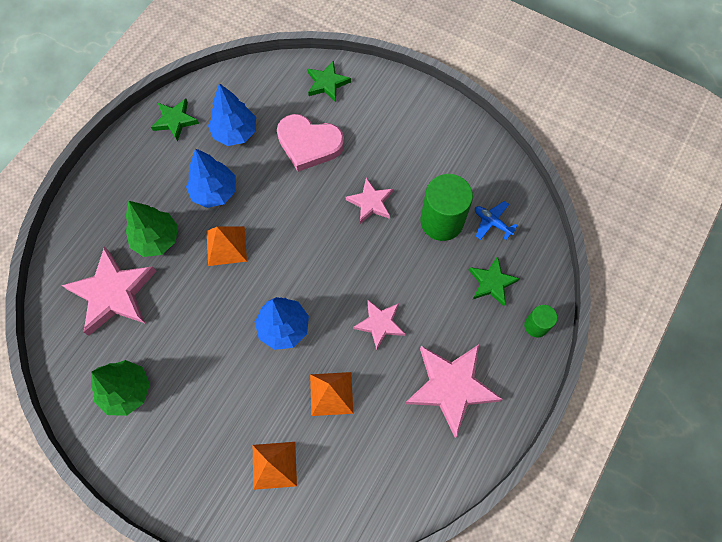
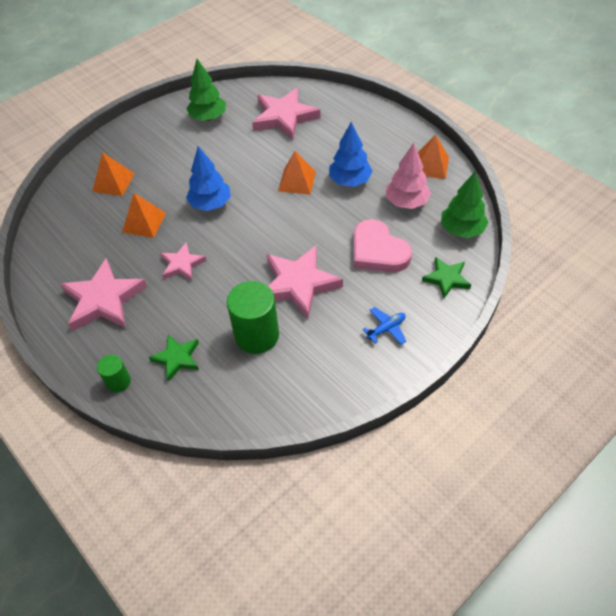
camera: 110 degrees right, 15 degrees down
green tree [126,201,178,257] -> green tree moved to [441,172,489,238]
green star [151,99,199,142] -> orange pyramid [418,135,449,179]
blue tree [208,83,256,146] -> pink tree [386,143,431,209]
pink heart [277,114,344,172] -> pink heart turned 75 degrees counterclockwise [354,219,412,272]
pink star [346,178,393,224] -> pink star [266,246,343,319], size x1.76
blue plane [475,201,518,240] -> blue plane moved to [362,307,406,345]

